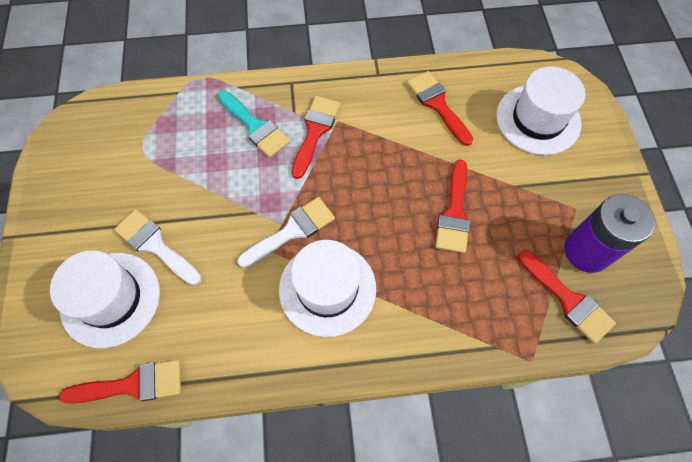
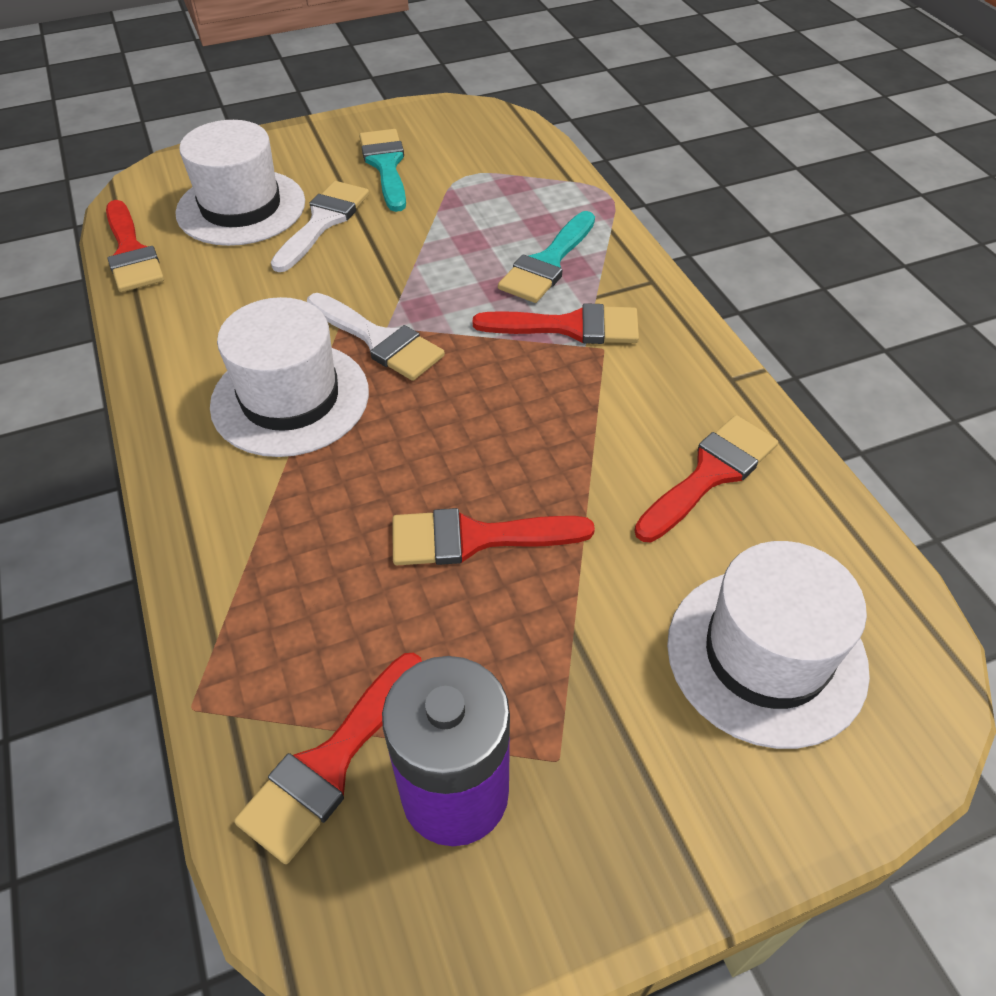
camera: 75 degrees right, 15 degrees down
none -> turquoise brush [359,129,406,212]

